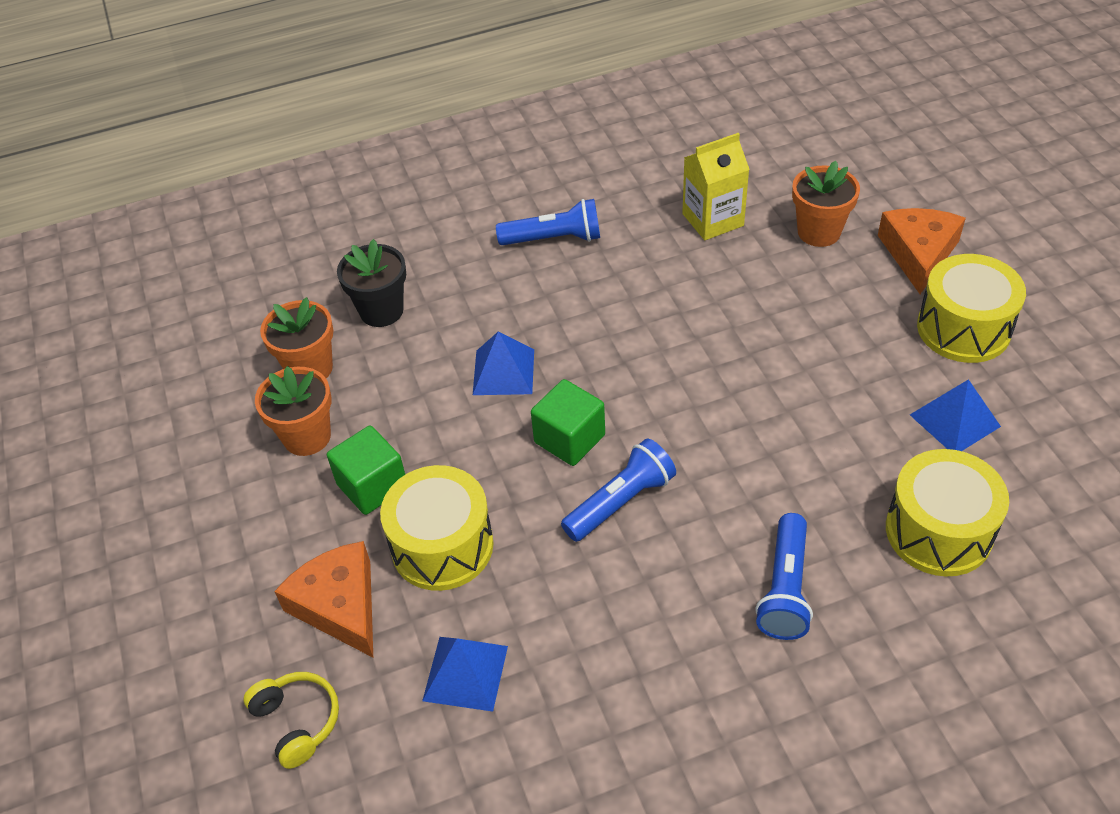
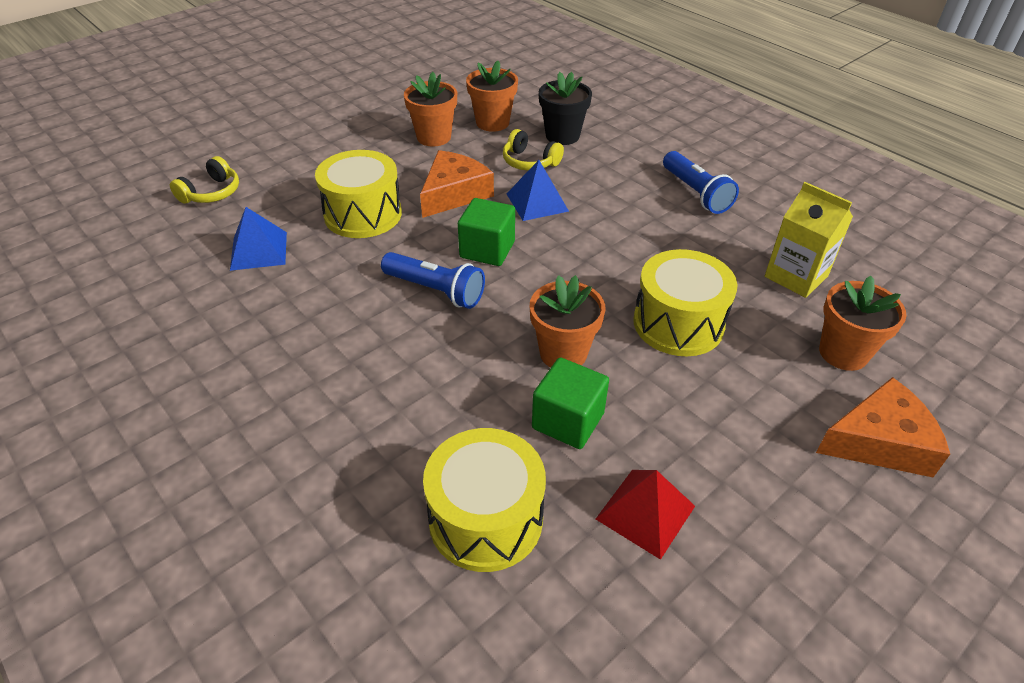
camera: 65 degrees right, 5 degrees down
orange cheese [274,541,373,657] -> orange cheese moved to [420,150,494,218]
green cube [327,426,405,515] -> green cube moved to [532,357,609,449]
blue flashlight [755,513,813,640] -> none
blue pyramid [910,379,1001,451] -> red pyramid [596,470,695,560]
yellow drum [917,254,1026,363] -> yellow drum moved to [633,249,737,356]
none -> yellow headphones [503,129,564,171]
none -> orange flower pot [530,275,605,368]

